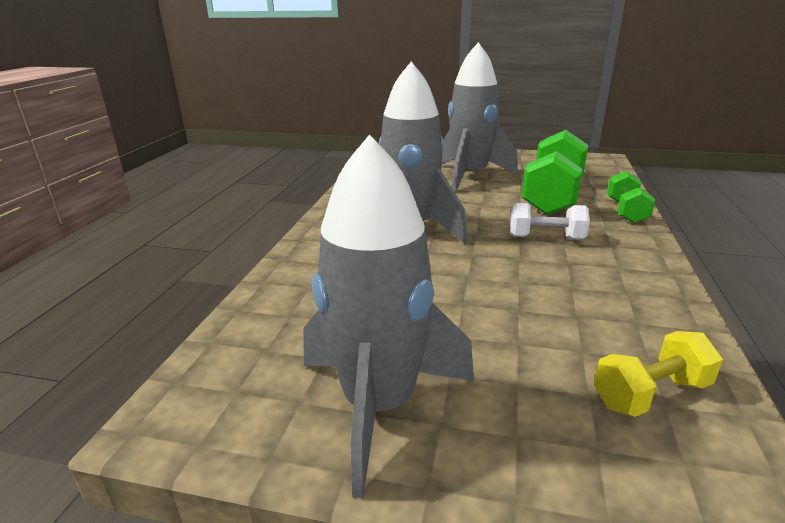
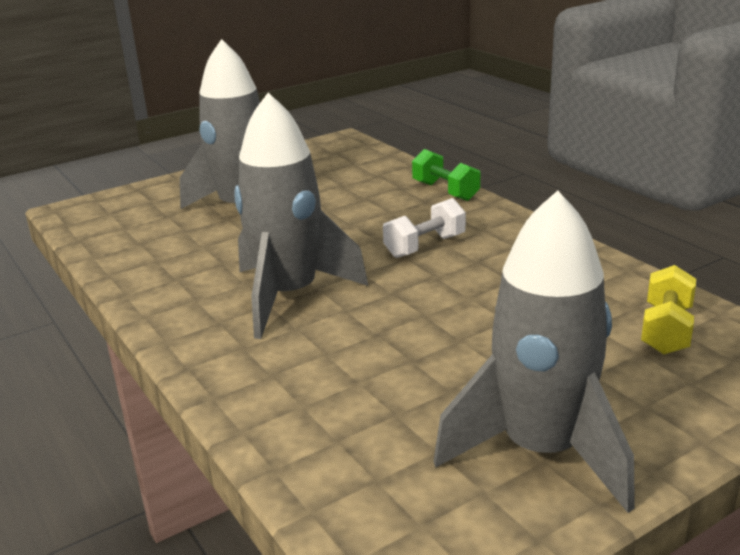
camera: 45 degrees left, 0 degrees up
green dumbbell [522,130,588,215] -> none

